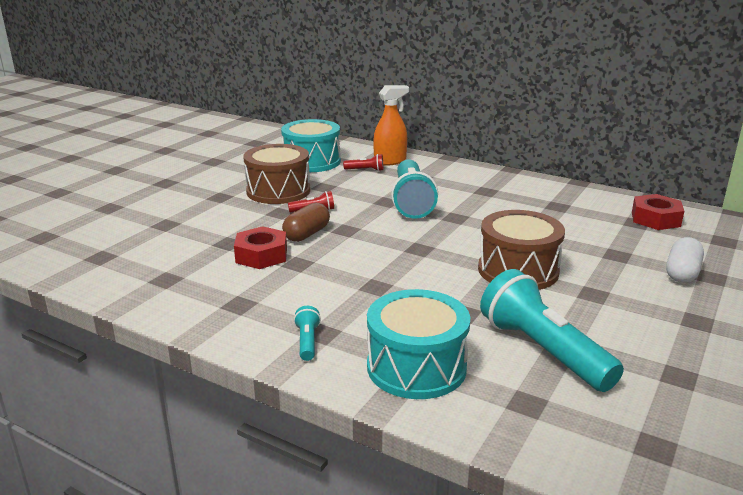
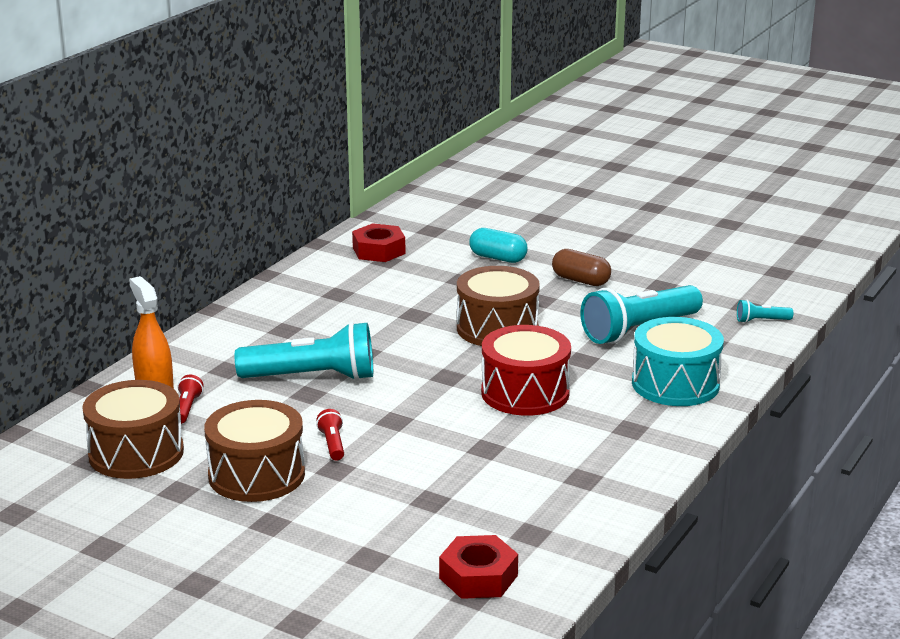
camera: 90 degrees left, 0 degrees up
red nut [234,226,287,269] -> red nut moved to [439,535,518,599]
turquoise drum [281,119,341,172] -> brown drum [82,380,184,479]
brown capsule [282,202,330,242] -> brown capsule moved to [552,249,611,286]
turquoise flashlight [294,306,321,361] -> turquoise flashlight moved to [737,299,793,323]
white capsule [666,237,704,283] -> turquoise capsule [469,228,528,263]
none -> red drum [481,325,571,416]

